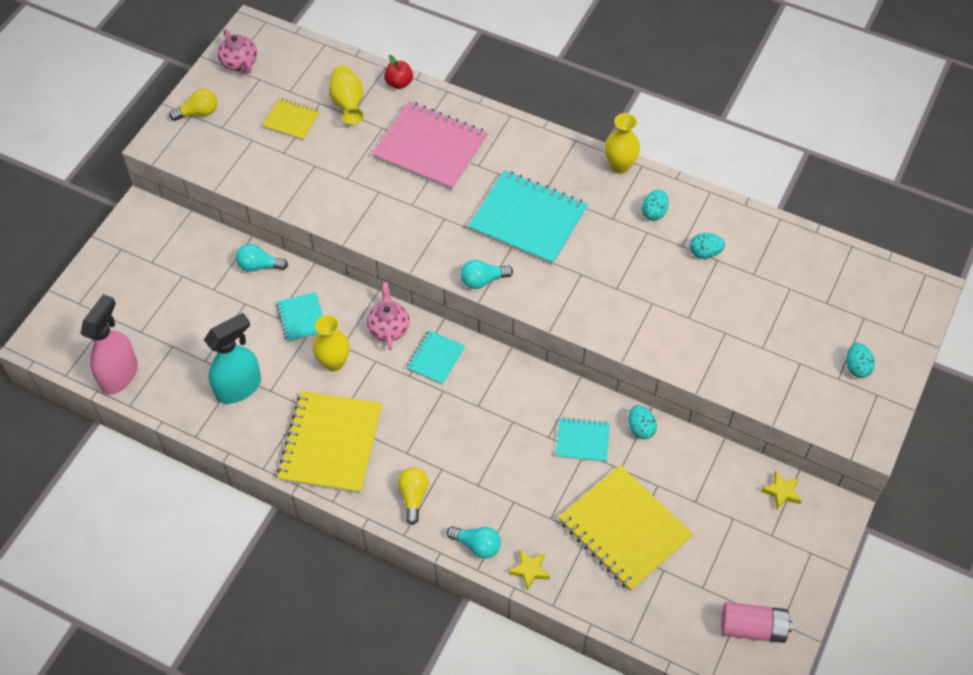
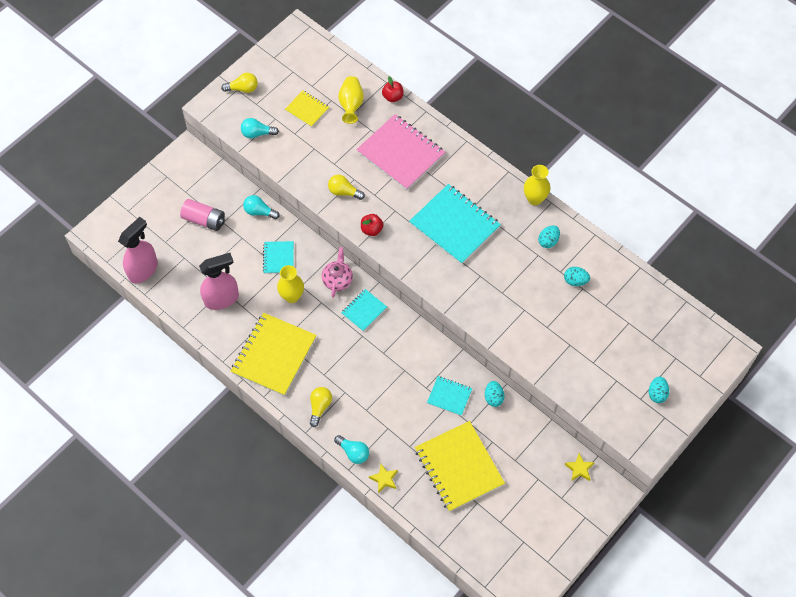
camera: 15 degrees right, 5 degrees up
turquoise spray bottle [204,313,261,404] -> pink spray bottle [199,253,239,310]
pink teapot [217,29,257,74] -> none
turquoise light bulb [461,260,513,289] -> turquoise light bulb moved to [241,118,279,138]
pink battery [721,602,793,643] -> pink battery moved to [180,199,225,231]
none -> yellow light bulb [328,175,365,200]
none -> red apple [361,214,383,236]

